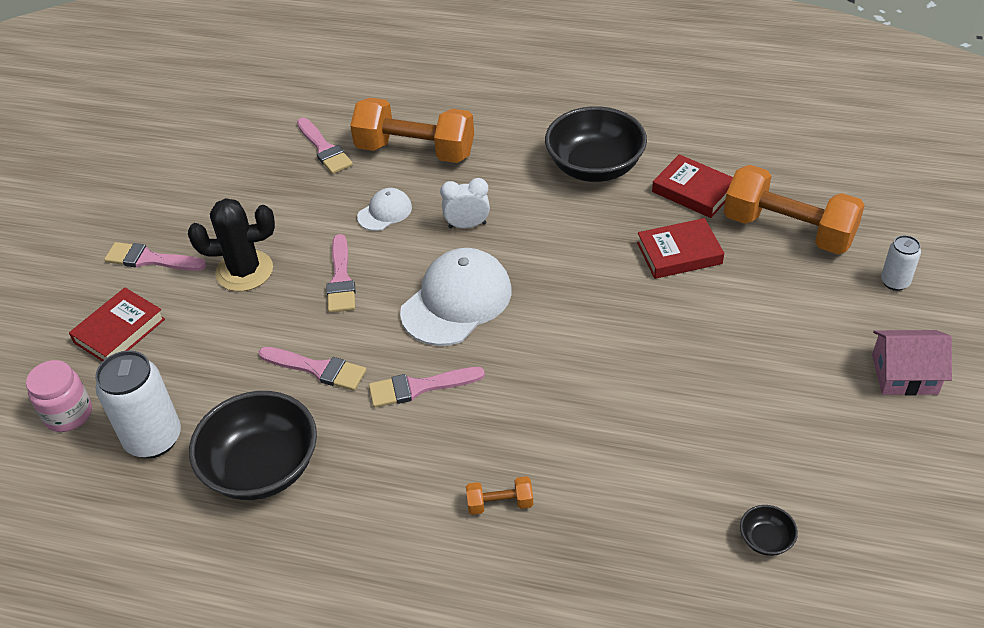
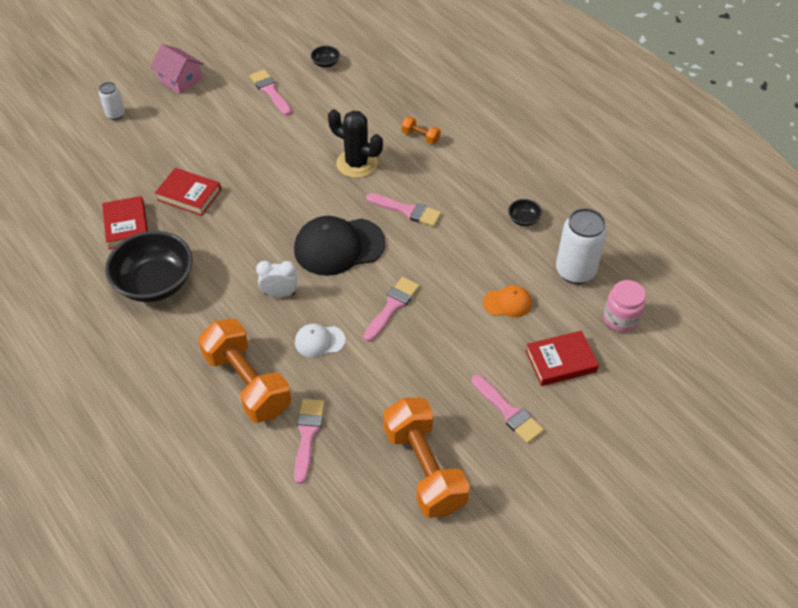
camera: 145 degrees left, 5 degrees up
black cactus [188,198,275,291] -> black cactus moved to [328,109,383,178]
black bowl [189,391,317,500] -> black bowl [508,199,542,226], size x0.42
pink brush [259,347,366,391] -> pink brush moved to [250,69,292,116]
white cap [400,248,512,346] -> black cap [294,216,386,276]
white clock [440,178,490,229] -> white clock turned 150 degrees clockwise [256,261,297,297]
orange dumbbell [724,165,865,254] -> orange dumbbell moved to [383,398,470,518]
none -> orange cap [483,285,532,318]

